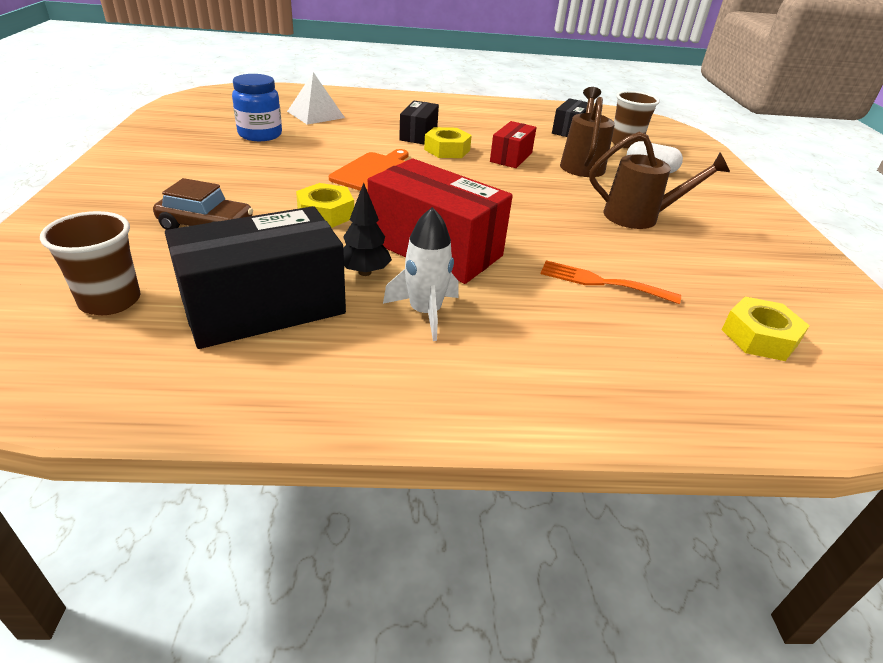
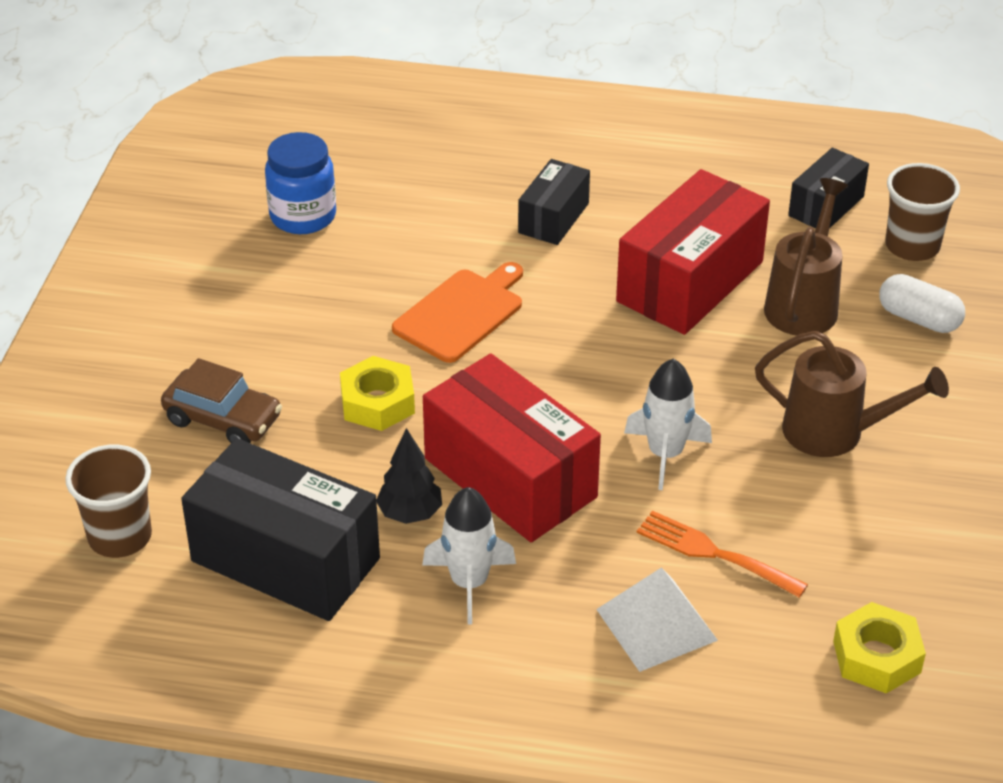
camera: 15 degrees right, 5 degrees up
black box [165,206,346,349] -> black box turned 45 degrees clockwise [181,438,380,621]
white pyramid [287,72,345,125] -> white pyramid moved to [596,567,718,672]
yellow nut [424,127,472,158] -> none
red box [490,121,537,168] -> red box [616,169,770,335], size x1.83
none -> white rocket [624,359,712,490]

